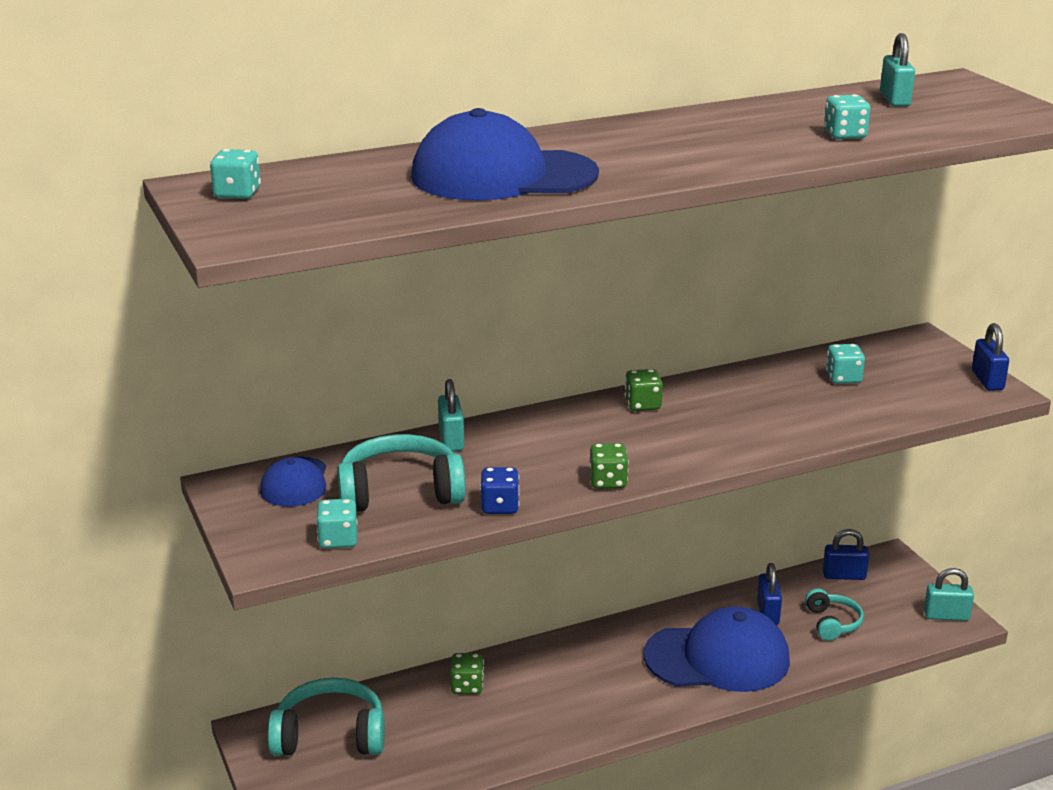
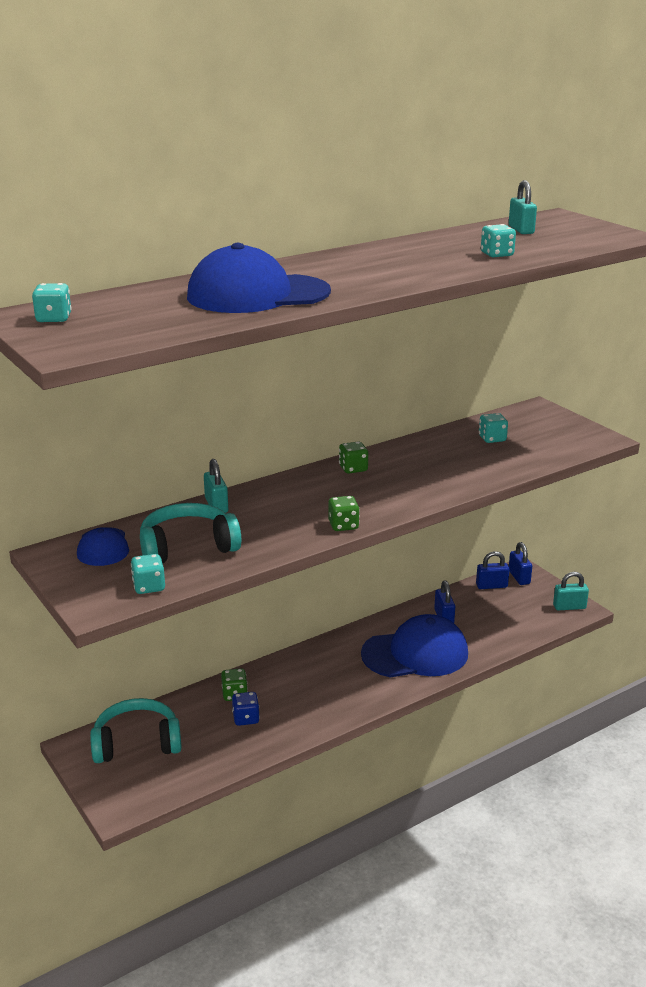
camera: 10 degrees left, 0 degrees up
blue dice [480,467,519,514] -> blue dice moved to [232,692,260,726]
turquoise headphones [805,588,864,641] -> none
blue padlock [972,323,1009,391] -> blue padlock moved to [509,542,532,585]

